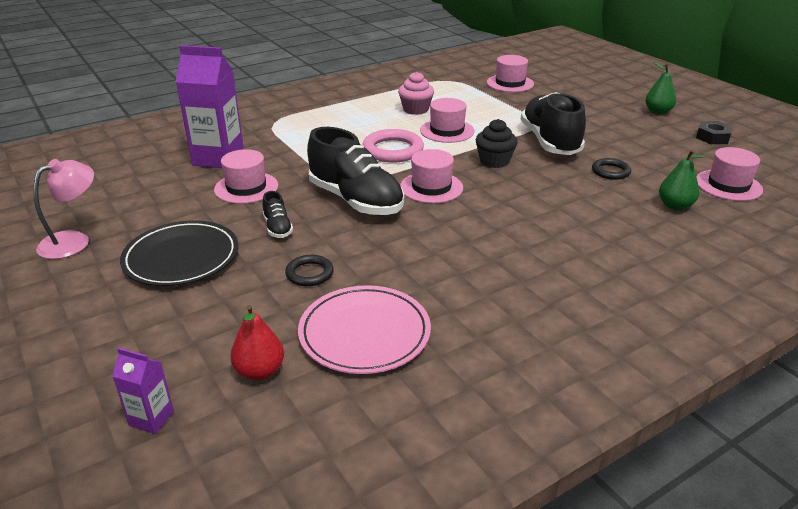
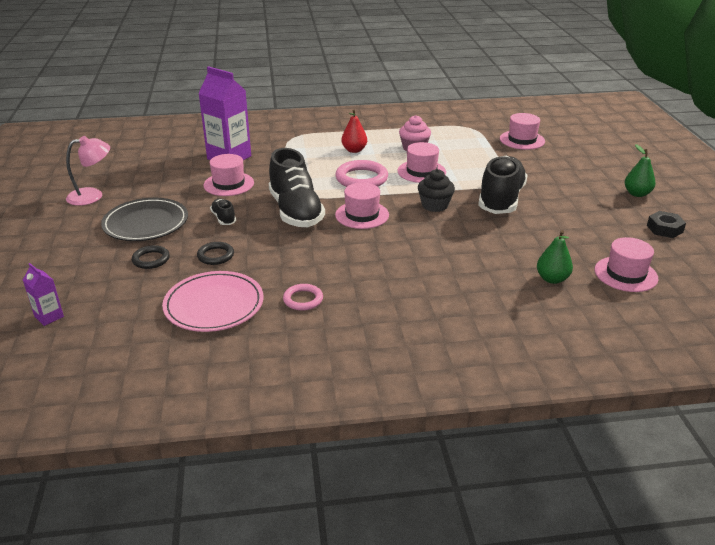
camera: 25 degrees right, 0 degrees up
red pear [230,305,284,380] -> red pear moved to [341,110,367,153]
black shoe [262,191,293,238] -> black shoe turned 150 degrees clockwise [210,198,236,225]
black ring [592,158,631,180] -> black ring moved to [132,245,170,269]
none -> pink ring [283,284,323,311]

